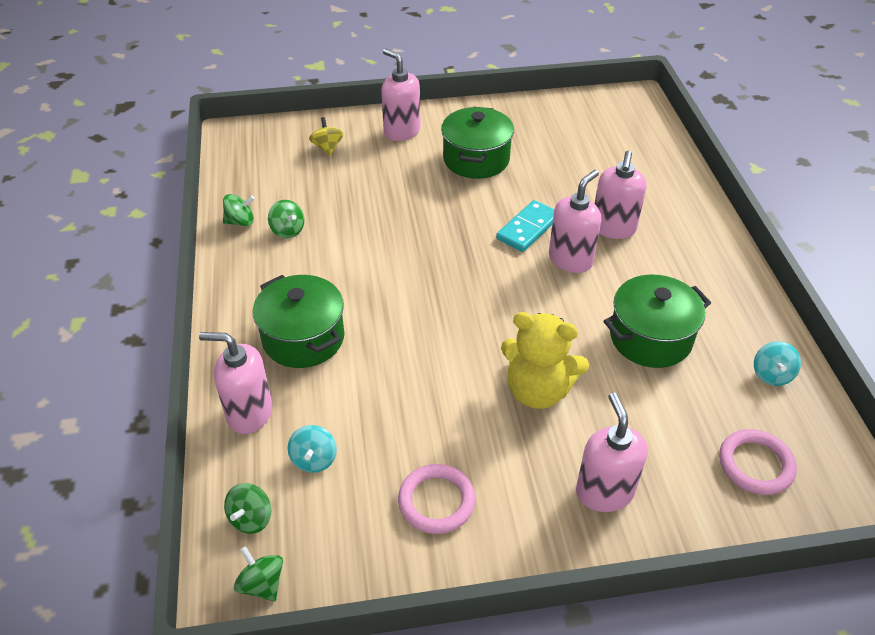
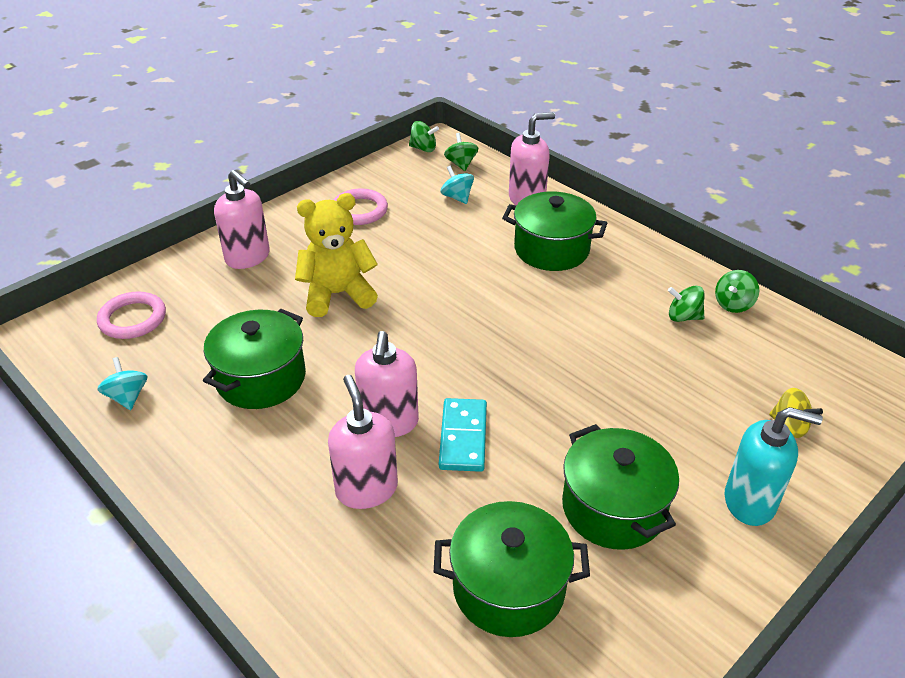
camera: 145 degrees right, 5 degrees down
pink soap dispenser [381,49,421,141] -> turquoise soap dispenser [725,407,823,526]
none -> green pot [434,501,590,637]

